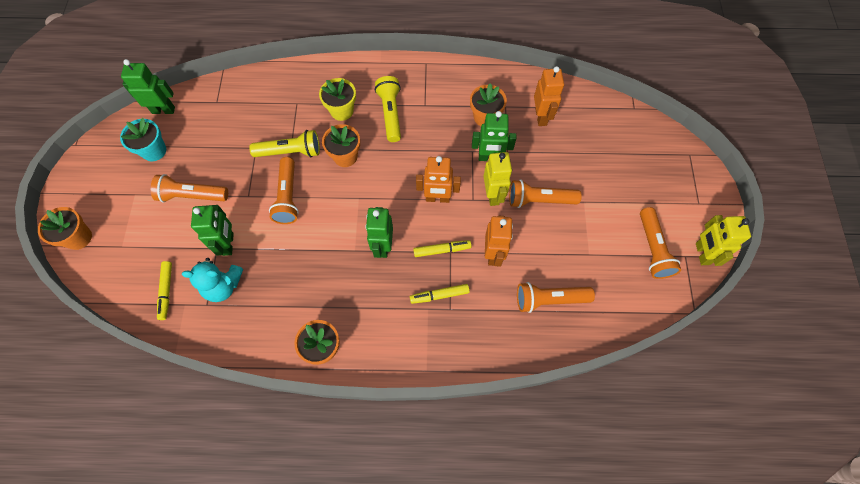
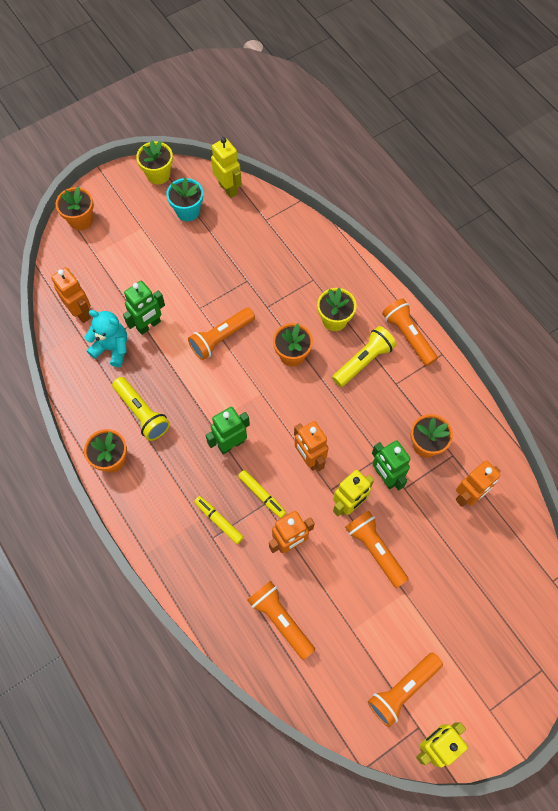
camera: 55 degrees right, 0 degrees up
green robot [121,59,175,114] -> yellow robot [211,137,242,198]
orange flashlight [151,174,228,203] -> orange flashlight moved to [382,298,438,366]
yellow marker [157,261,172,320] -> orange robot [51,267,91,323]
turquoise teddy bear [182,258,243,302] -> turquoise teddy bear turned 150 degrees clockwise [84,310,127,367]
yellow flashlight [249,130,320,157] -> yellow flashlight moved to [112,377,170,441]
none -> yellow flower pot [136,140,173,184]

